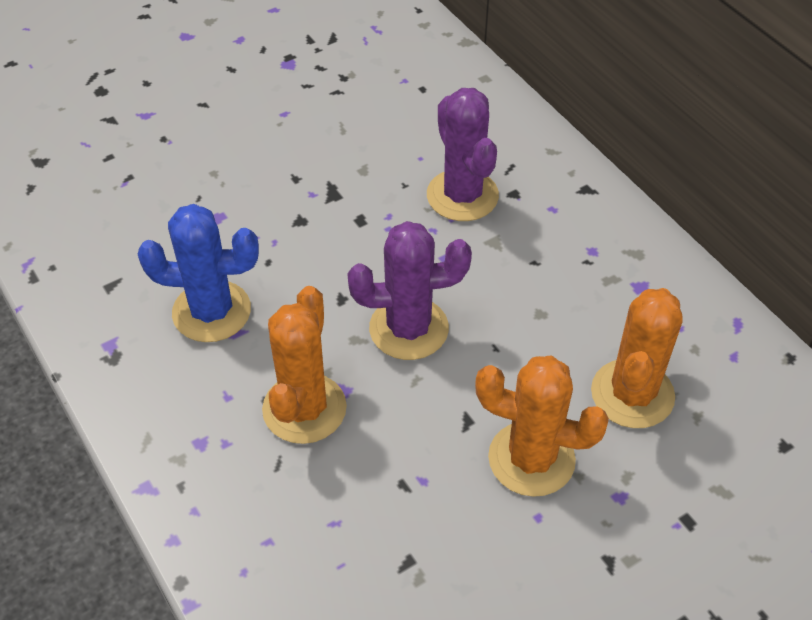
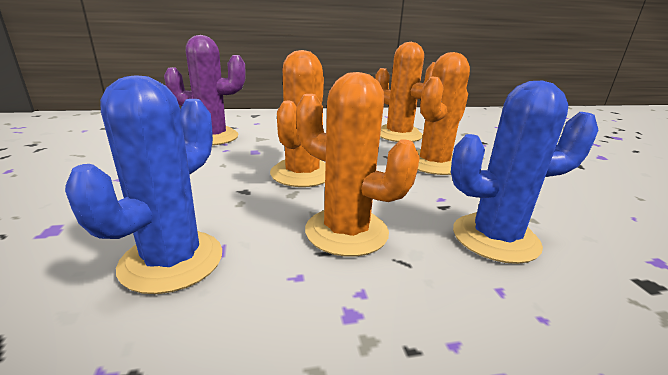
camera: 70 degrees left, 25 degrees down
purple cactus [347,221,472,360] -> orange cactus [270,50,326,187]
none -> blue cactus [451,81,598,264]

